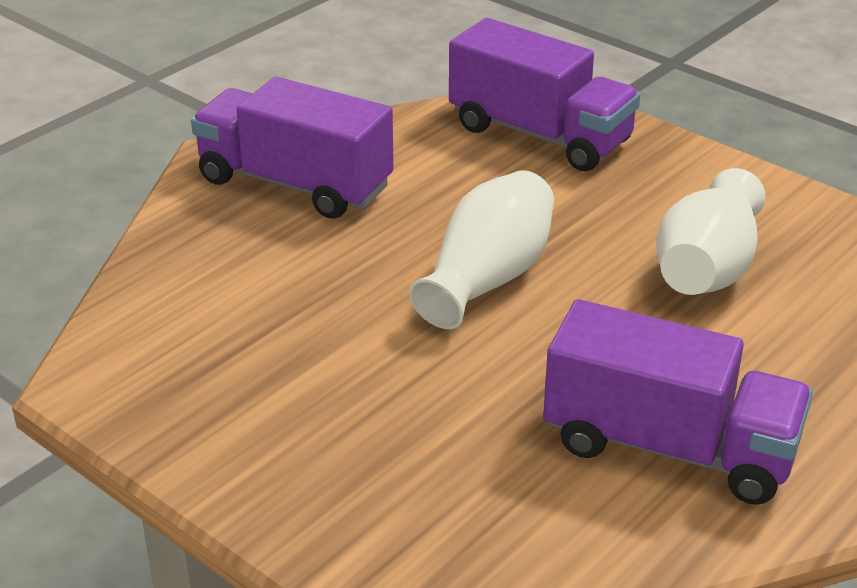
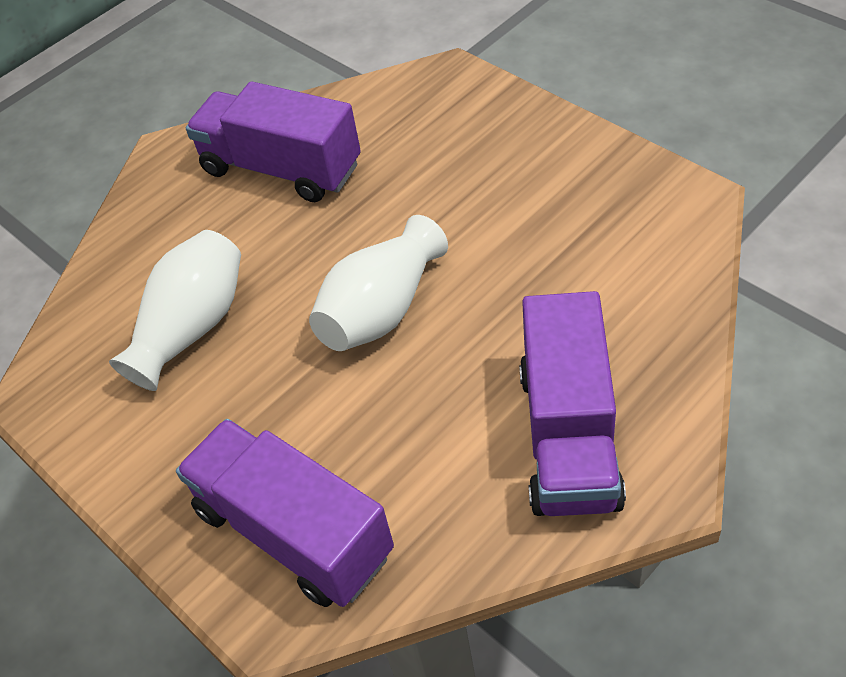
camera: 170 degrees left, 15 degrees up
purple truck [191,77,394,219] -> purple truck turned 60 degrees clockwise [519,291,626,516]

